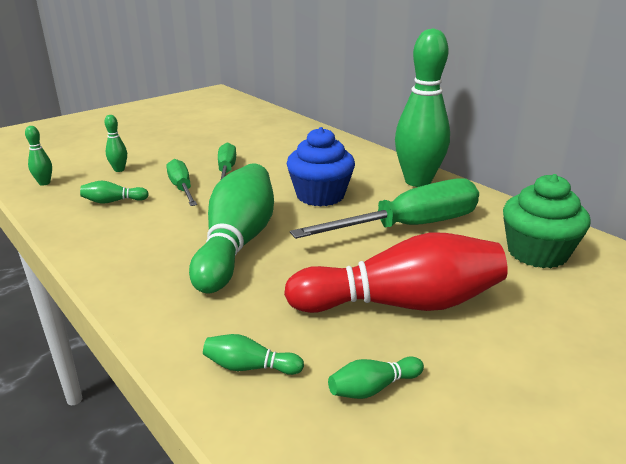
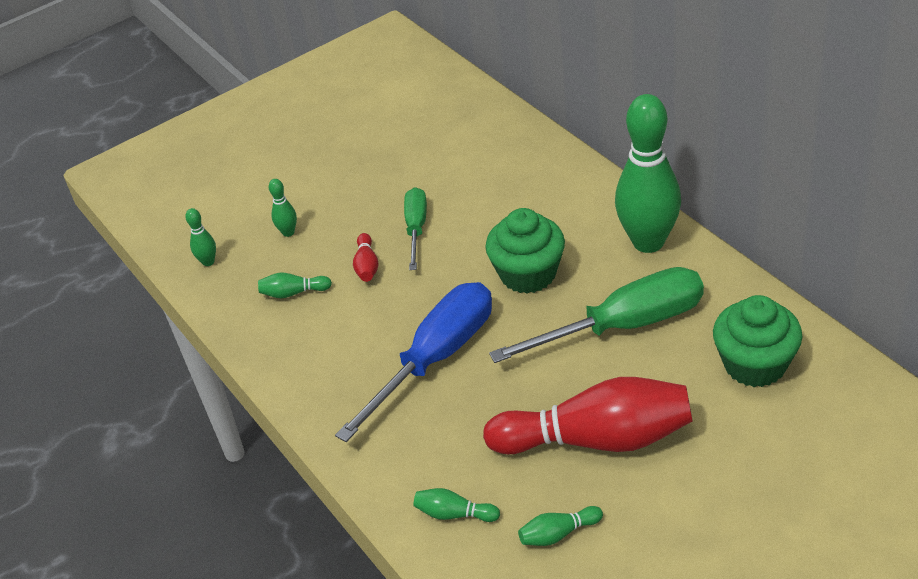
camera: 10 degrees right, 15 degrees up
green screwdriver [166,159,197,206] -> red bowling pin [353,233,379,282]
green bowling pin [189,163,274,293] -> blue screwdriver [335,282,492,442]
blue cupcake [287,127,355,207] -> green cupcake [485,208,565,294]

